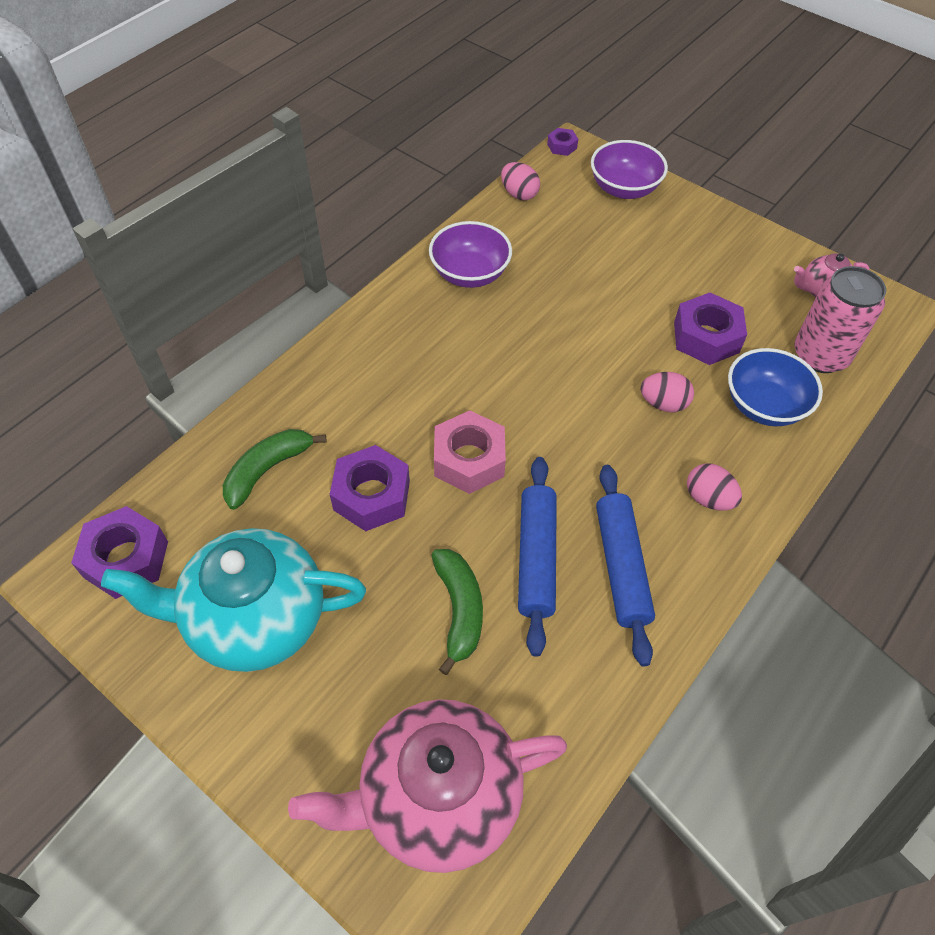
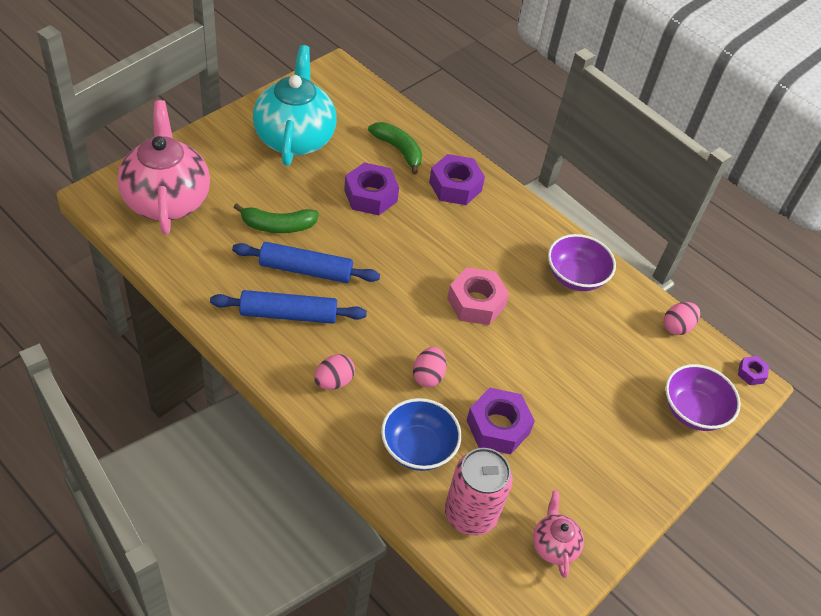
camera: 90 degrees right, 5 degrees down
purple nut [71,506,168,599] -> purple nut moved to [429,154,485,205]
pink nut [434,410,506,494] -> pink nut moved to [447,267,509,325]

